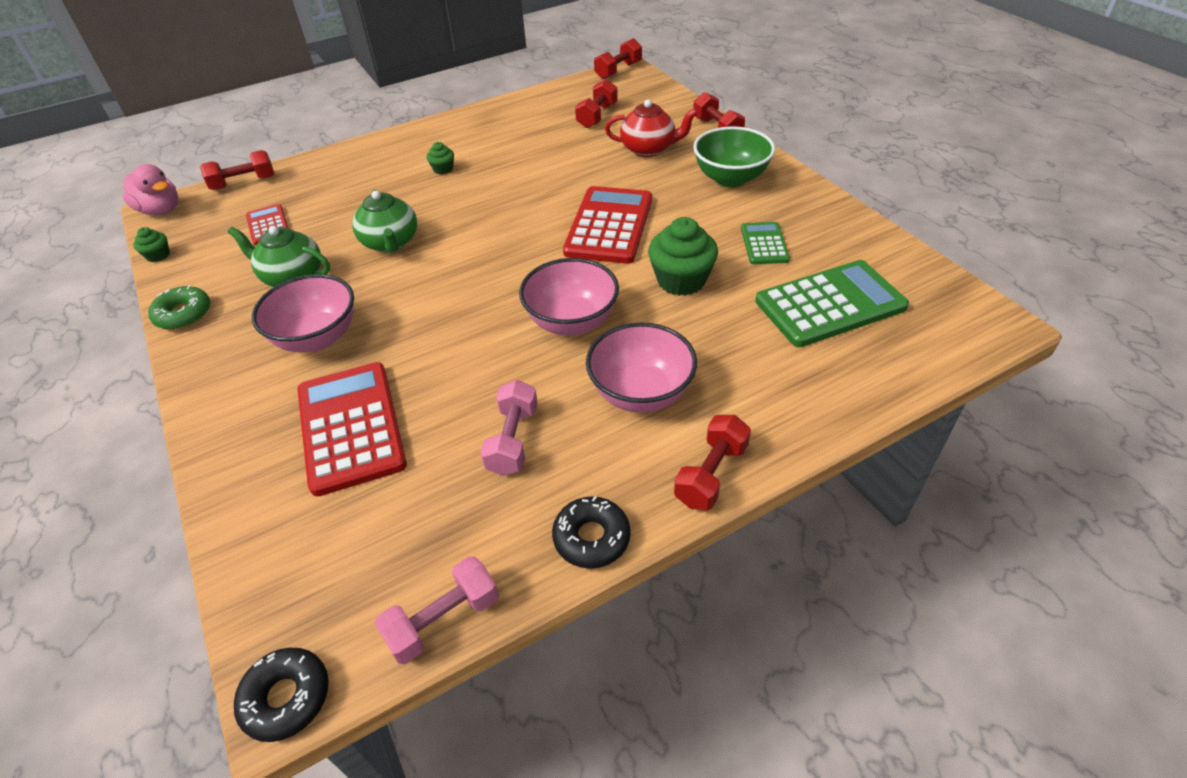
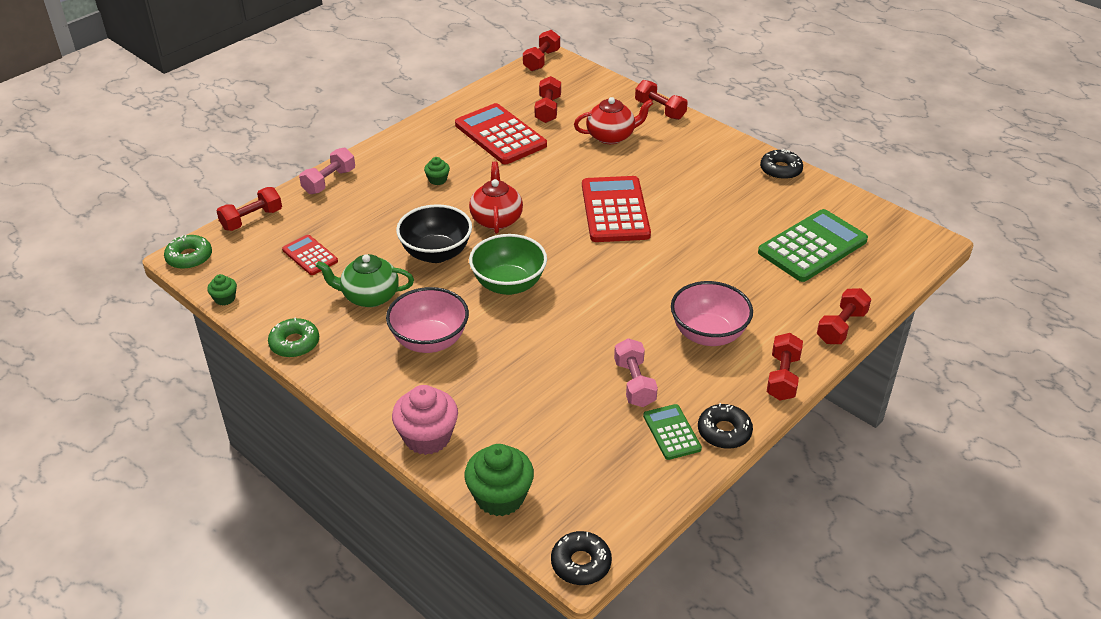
camera: 20 degrees left, 5 degrees down
pink duck [122,164,178,215] -> green donut [164,235,212,269]
red calculator [298,362,407,497] -> red calculator moved to [455,103,547,164]
green teapot [352,189,417,253] -> black bowl [396,204,472,263]
pink dumbbell [375,556,499,664] -> pink dumbbell moved to [299,148,355,194]
pink bowl [519,258,619,335] -> none
green cupcake [648,217,718,296] -> green cupcake moved to [464,444,534,516]
green bowl [693,126,775,187] -> green bowl moved to [469,234,547,295]
green calculator [741,222,790,264] -> green calculator moved to [643,404,702,460]
none -> pink cupcake [392,385,458,455]
none -> red teapot [469,161,523,234]
none -> black donut [760,149,803,180]
none -> red dumbbell [817,288,871,344]

